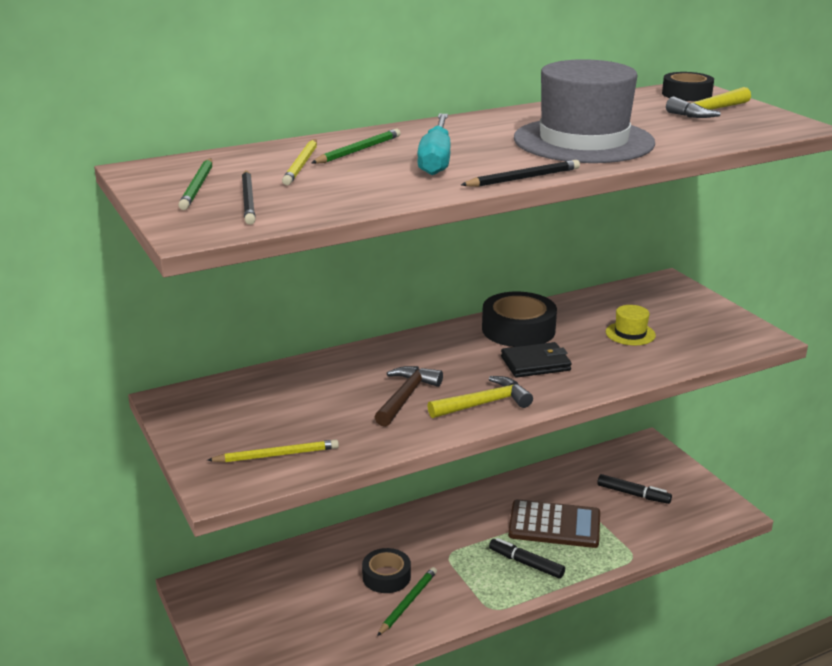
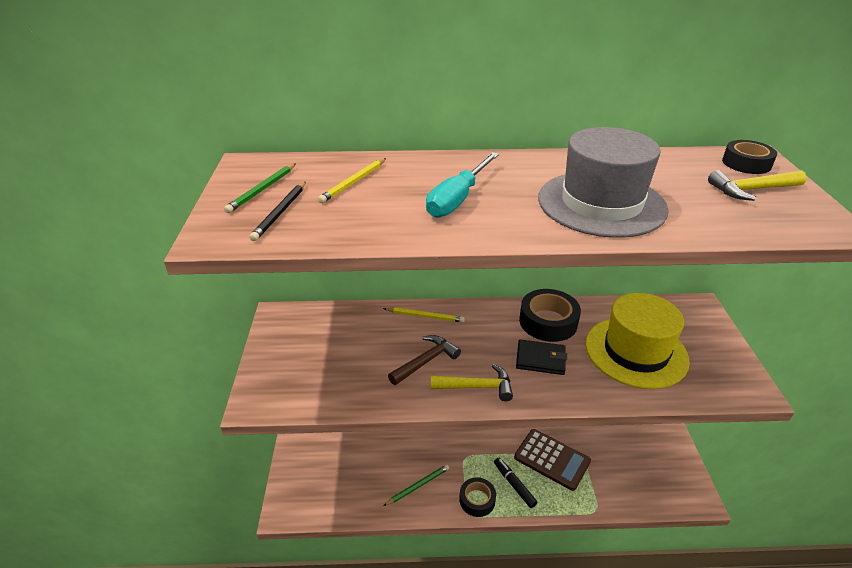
camera: 25 degrees right, 10 degrees up
yellow pencil [207,439,339,463] -> yellow pencil moved to [383,307,465,323]
green pencil [312,129,401,164] -> none
black tape [362,548,411,593] -> black tape moved to [459,477,496,517]
black pencil [461,160,580,187] -> none
black marker [597,474,672,504] -> none
yellow hat [606,305,656,345] -> yellow hat [585,293,690,389], size x2.44

